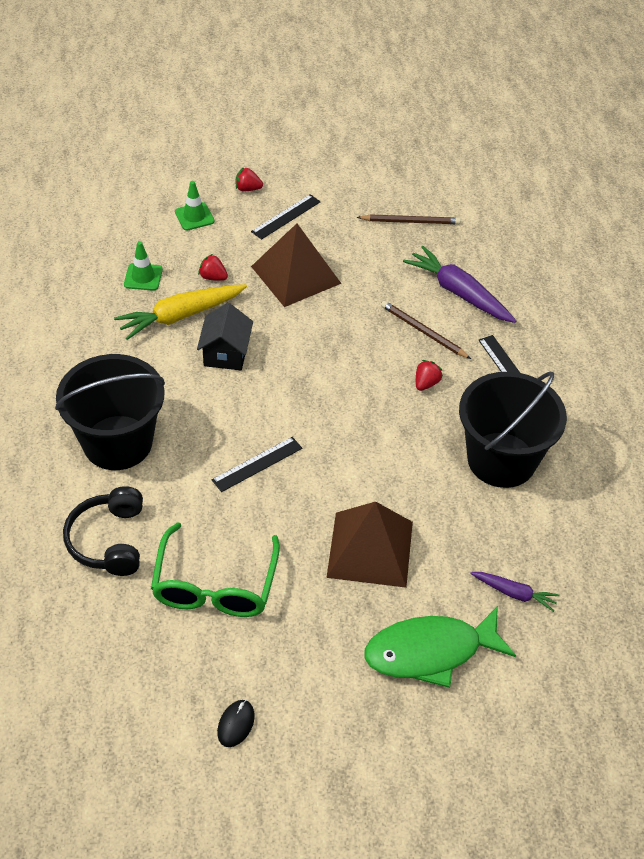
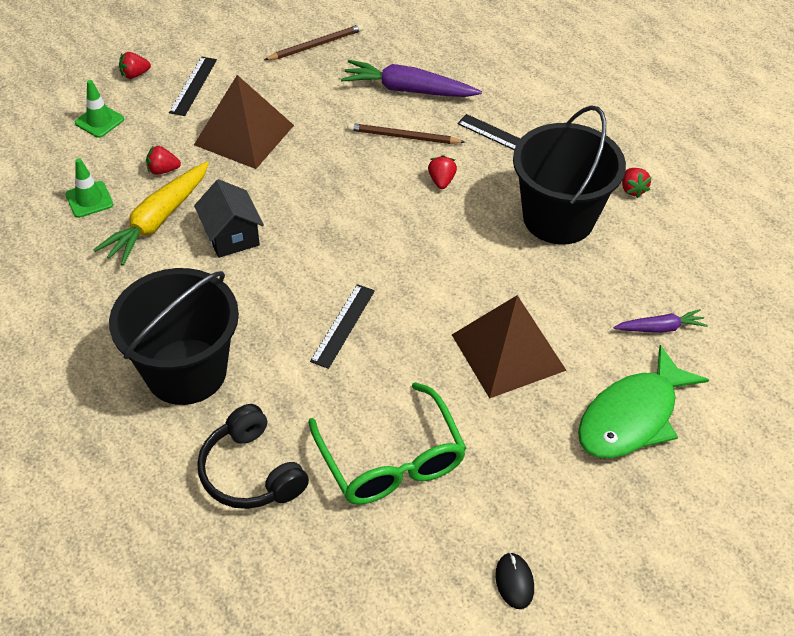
camera: 30 degrees left, 0 degrees up
none -> red strawberry [622,168,652,198]

